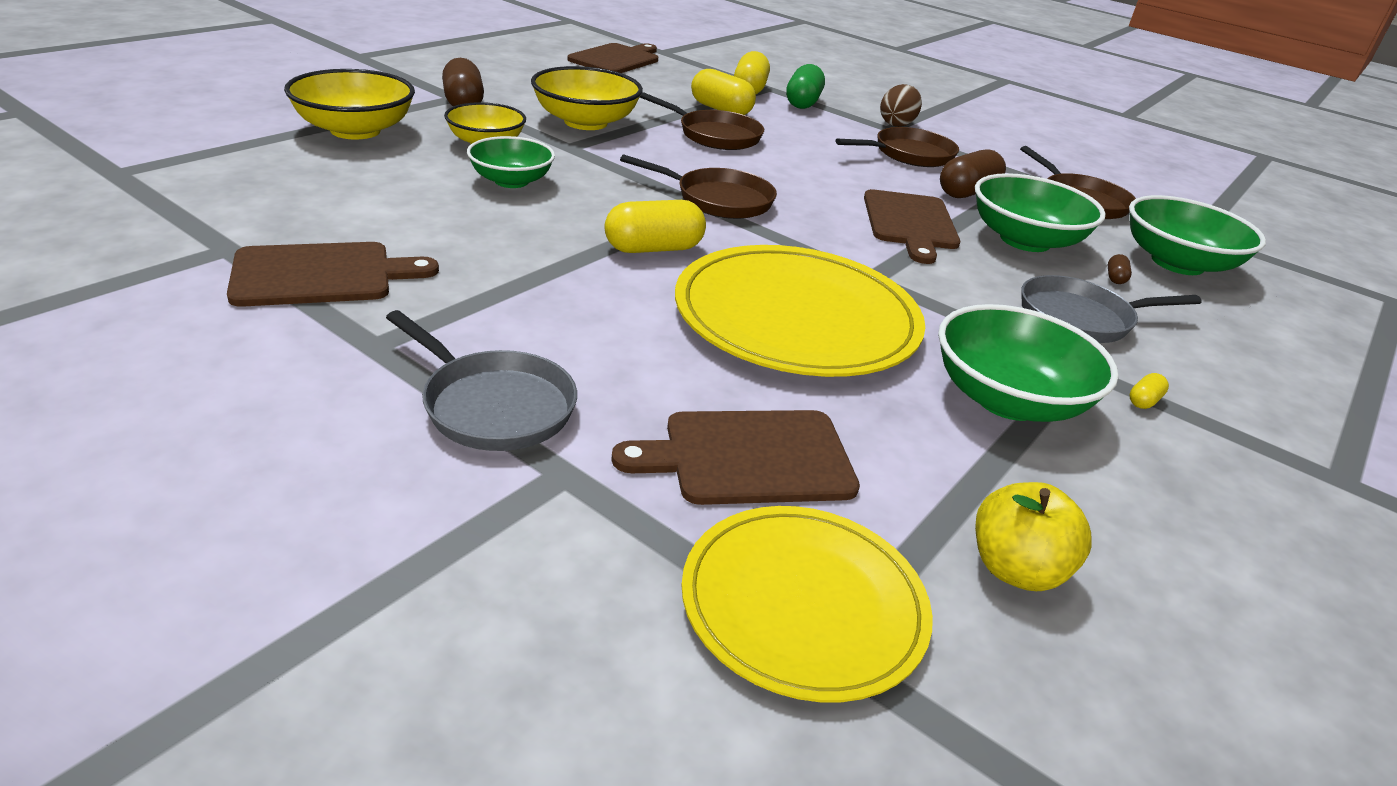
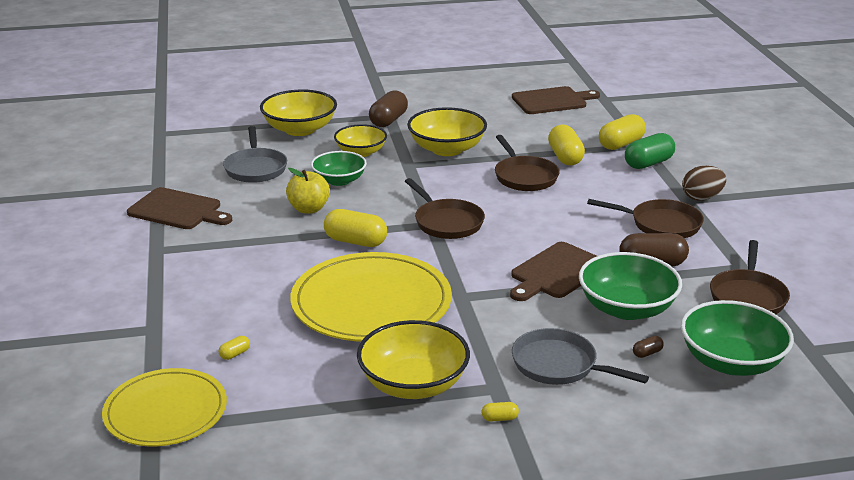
camera: 45 degrees right, 5 degrees down
grey pan [386,310,577,451] -> grey pan moved to [223,126,287,183]
brown cutting board [611,410,860,505] -> yellow capsule [219,336,250,360]
green bowl [938,304,1119,422] -> yellow bowl [357,320,470,399]
yellow apple [975,482,1092,591] -> yellow apple moved to [286,168,330,214]

